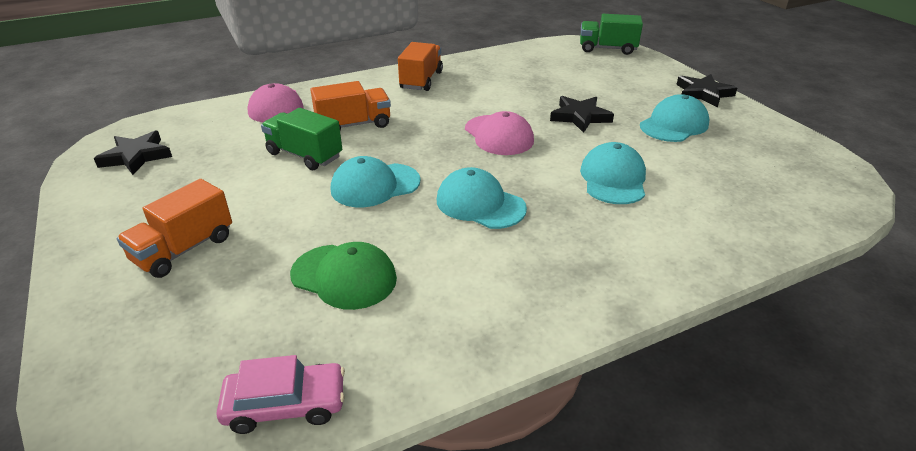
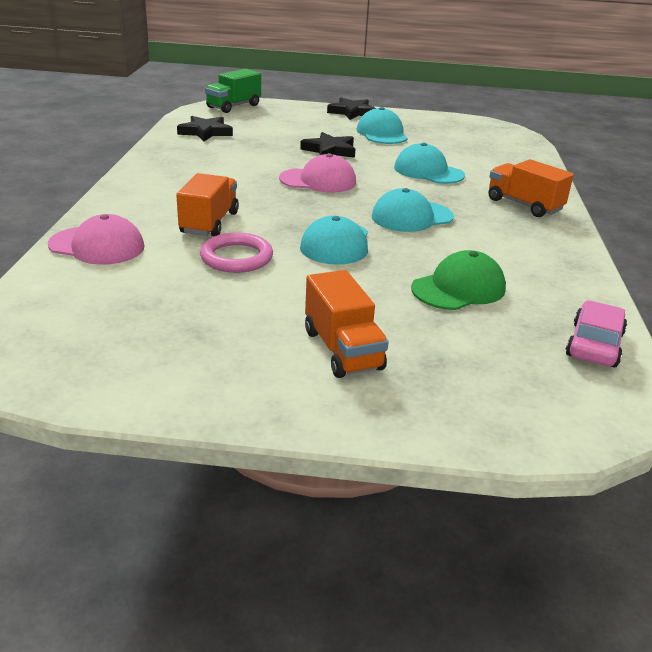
camera: 60 degrees left, 5 degrees down
black star [94,131,172,175] -> black star moved to [177,116,233,142]
green truck [261,108,342,170] -> pink ring [200,232,273,273]
orange truck [398,42,443,91] -> orange truck moved to [488,159,574,217]

